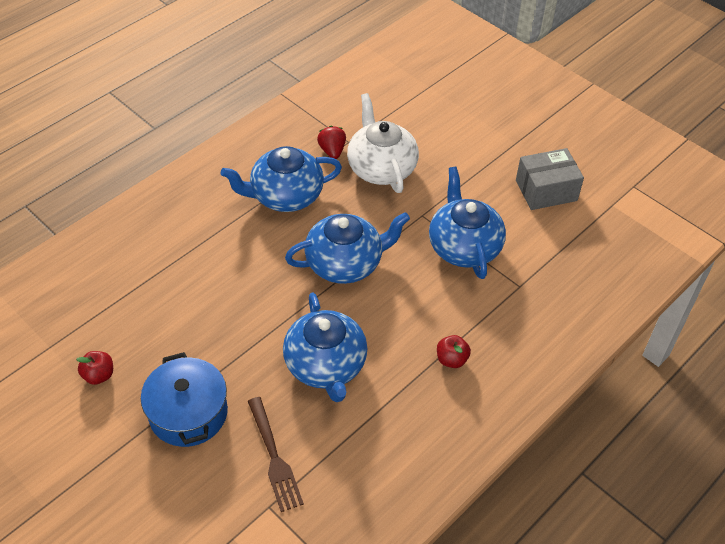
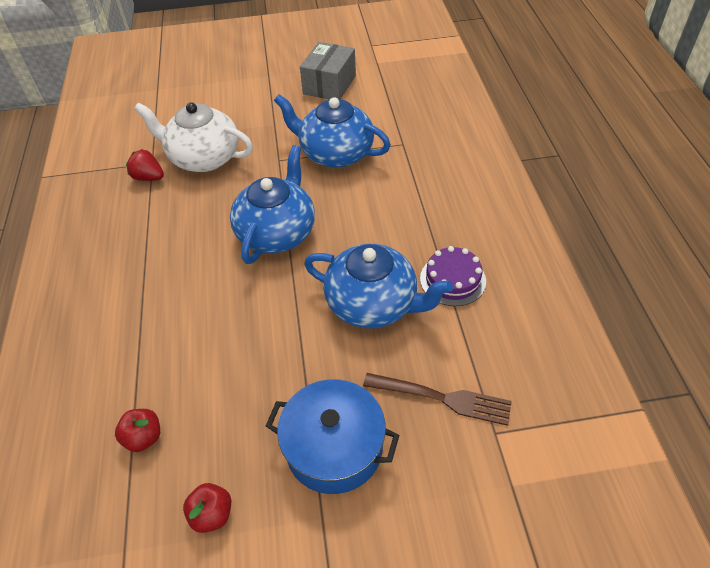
camera: 50 degrees left, 0 degrees up
blue teapot [220,146,342,212] -> none
red apple [437,335,471,368] -> red apple moved to [115,409,160,452]
none -> purple cake [420,246,486,306]

